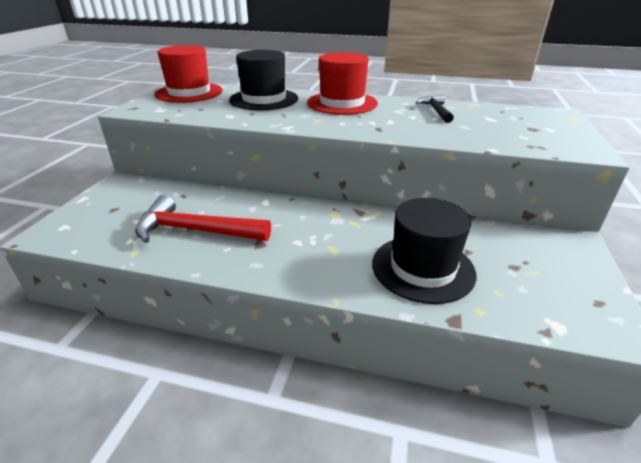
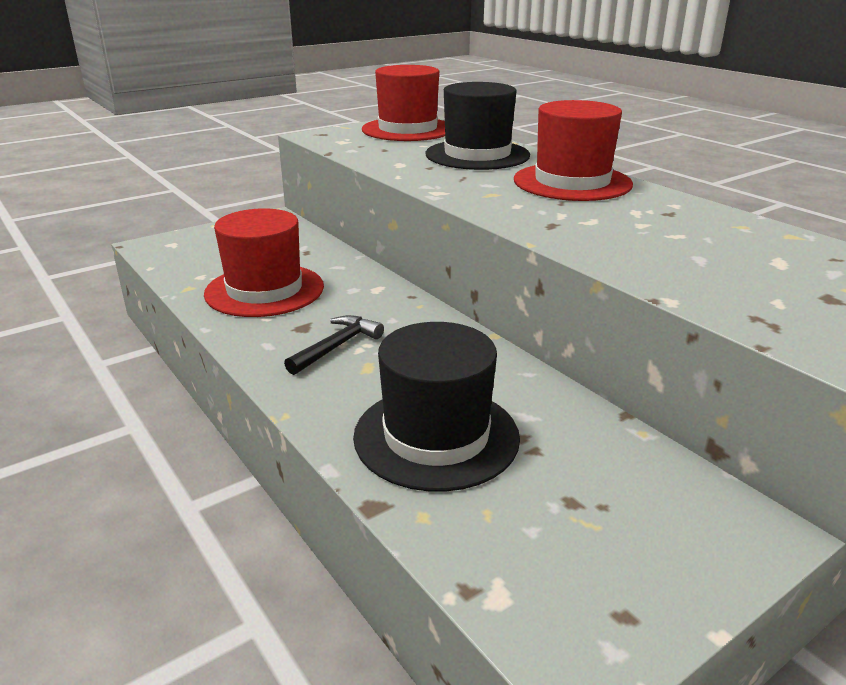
camera: 40 degrees right, 5 degrees down
red hammer [135,195,271,243] -> red hat [204,208,324,317]
black hammer [416,95,454,123] -> black hammer moved to [284,315,384,375]

